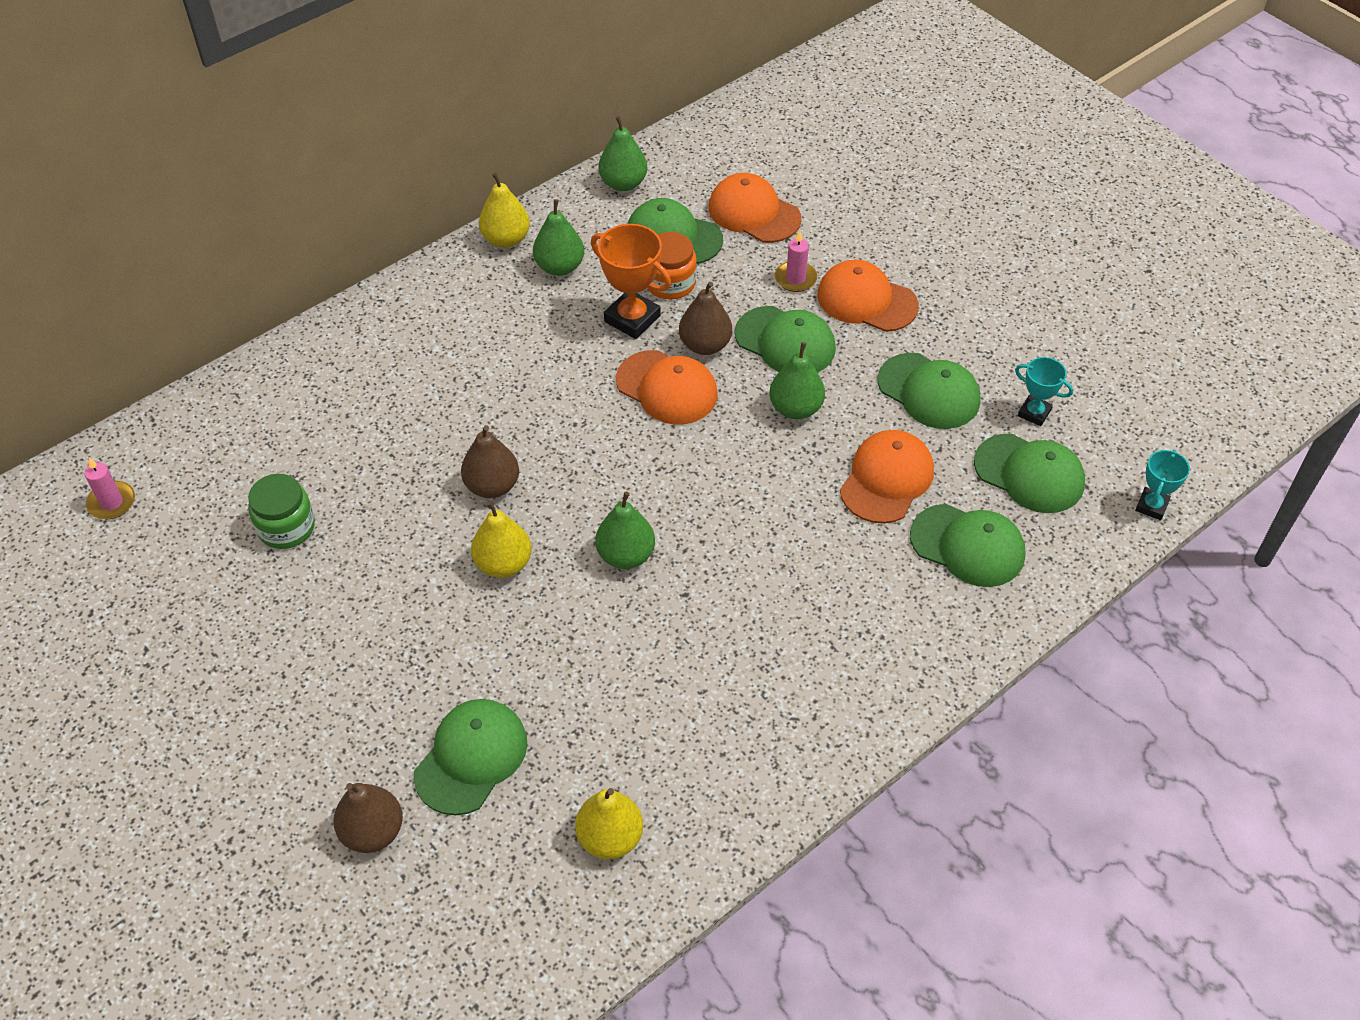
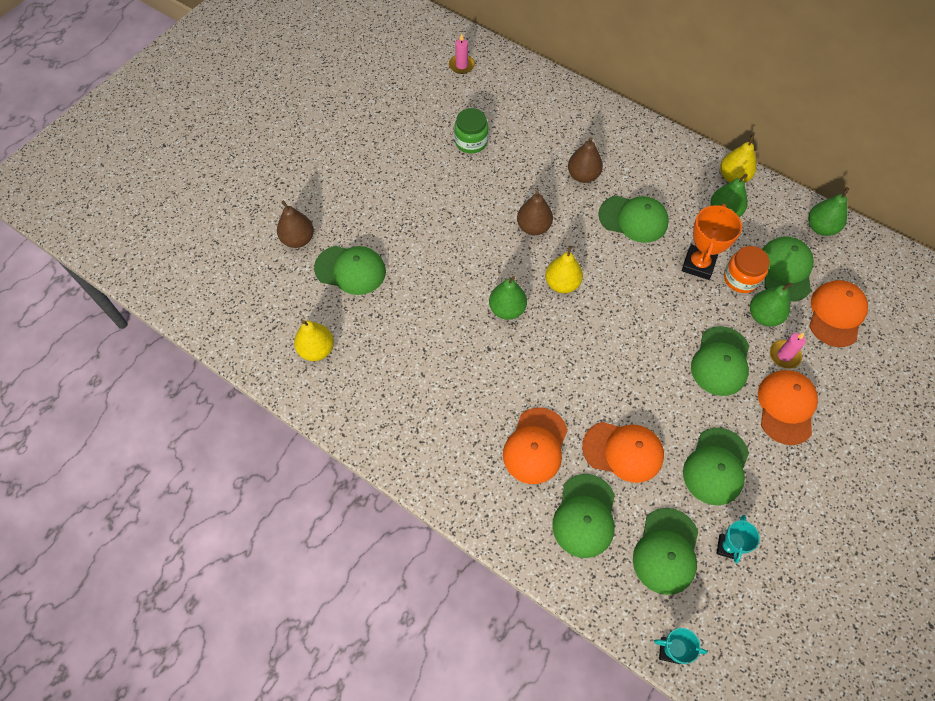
camera: 75 degrees right, 10 degrees up
yellow pear [471,501,532,578] -> yellow pear moved to [545,246,583,293]
orange cap [616,350,718,425] -> orange cap moved to [503,407,568,484]
brown pear [679,282,732,355] -> brown pear moved to [568,137,603,183]
green pear [769,342,825,419] -> green pear moved to [750,283,792,327]
none -> green cap [599,196,669,243]

